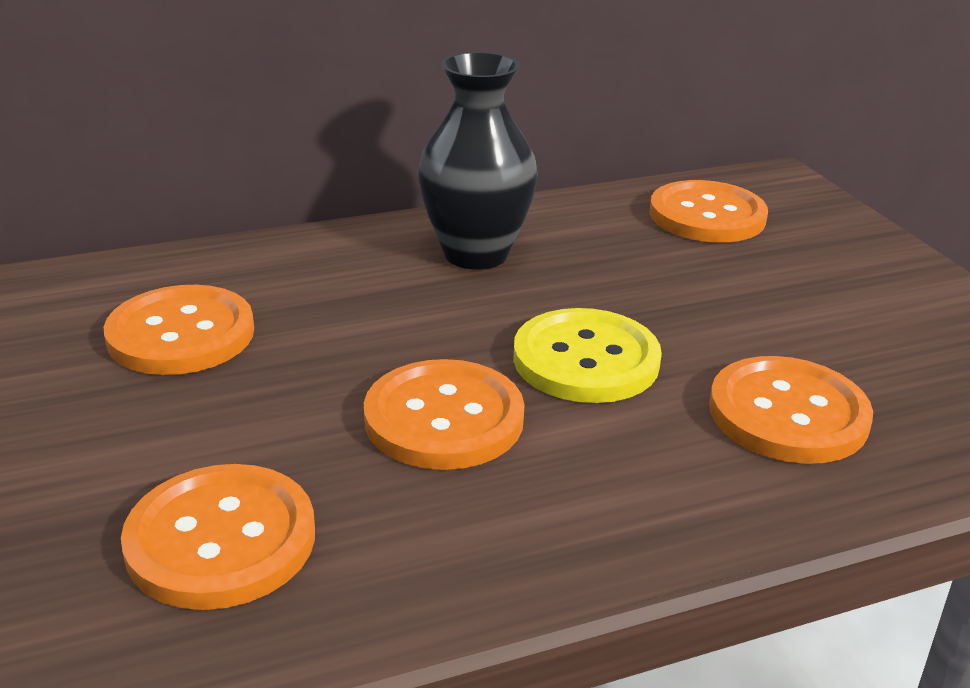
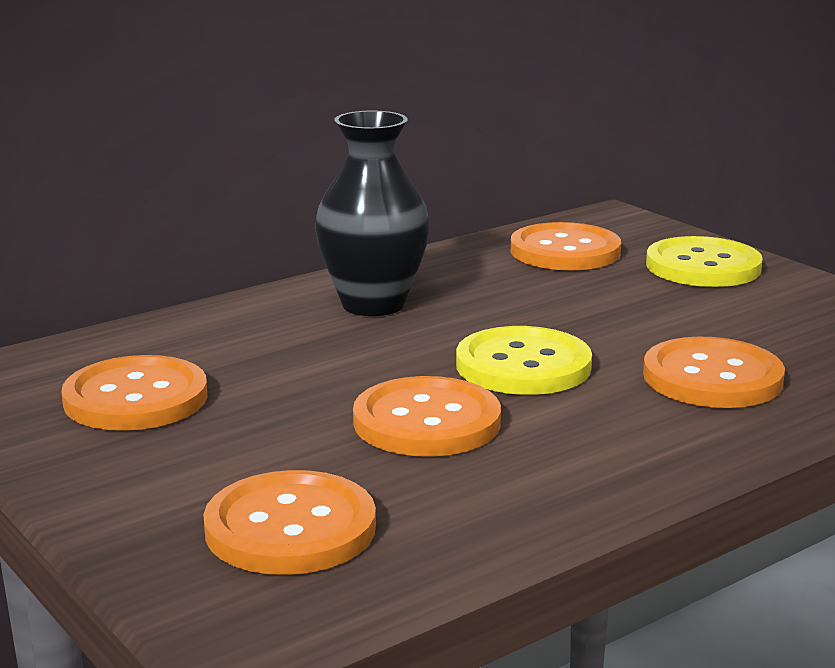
camera: 15 degrees left, 10 degrees down
none -> yellow button [646,236,763,287]

